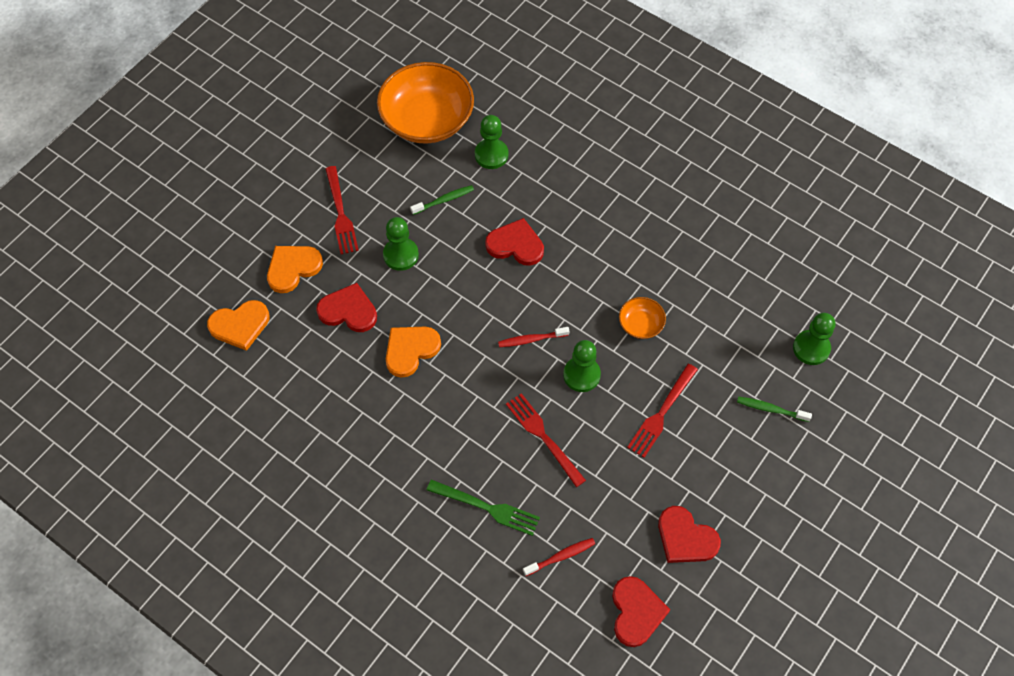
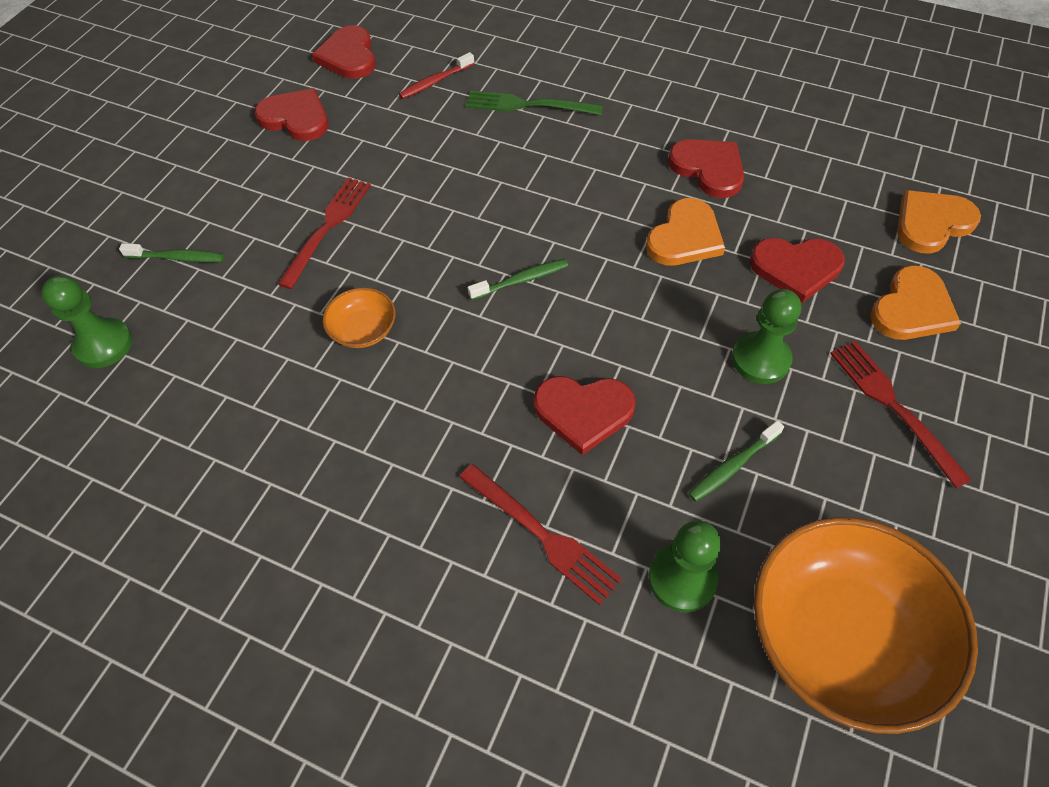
camera: 170 degrees right, 5 degrees down
red toothbrush [498,327,570,347] -> green toothbrush [468,259,568,300]
red fork [506,393,586,487] -> red fork moved to [459,464,622,605]
green pawn [563,340,601,392] -> none
none -> red heart [668,139,744,198]

